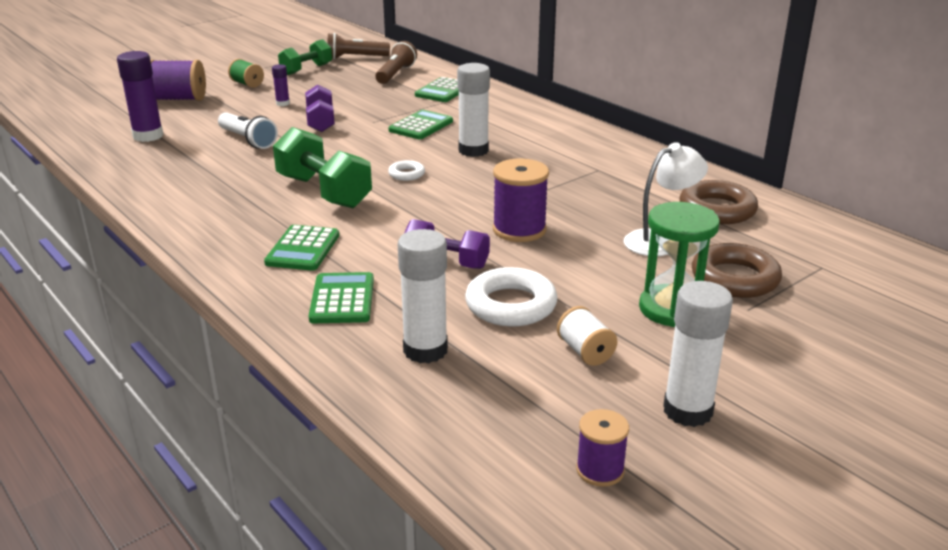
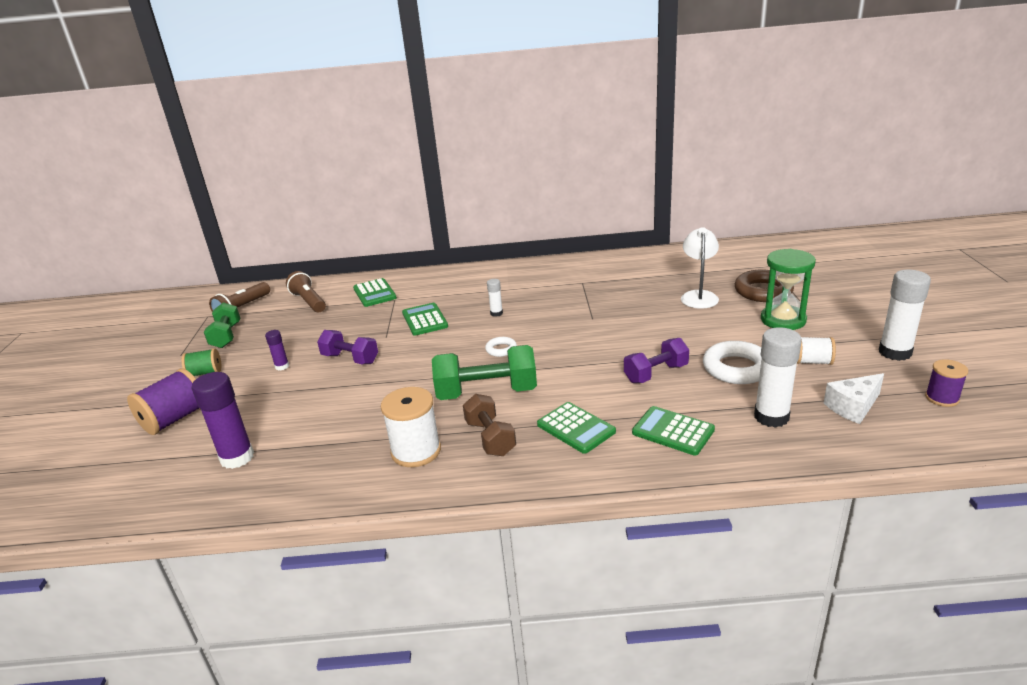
camera: 50 degrees left, 0 degrees up
white flashlight [218,112,278,149] -> none
white glue stick [457,63,490,157] -> white glue stick [487,279,503,317], size x0.51
purple spool [493,159,549,242] -> none
brown ring [680,180,758,224] -> none
none -> white spool [381,387,441,467]
none -> brown dumbbell [463,394,516,456]
none -> white cheese [824,373,884,424]

